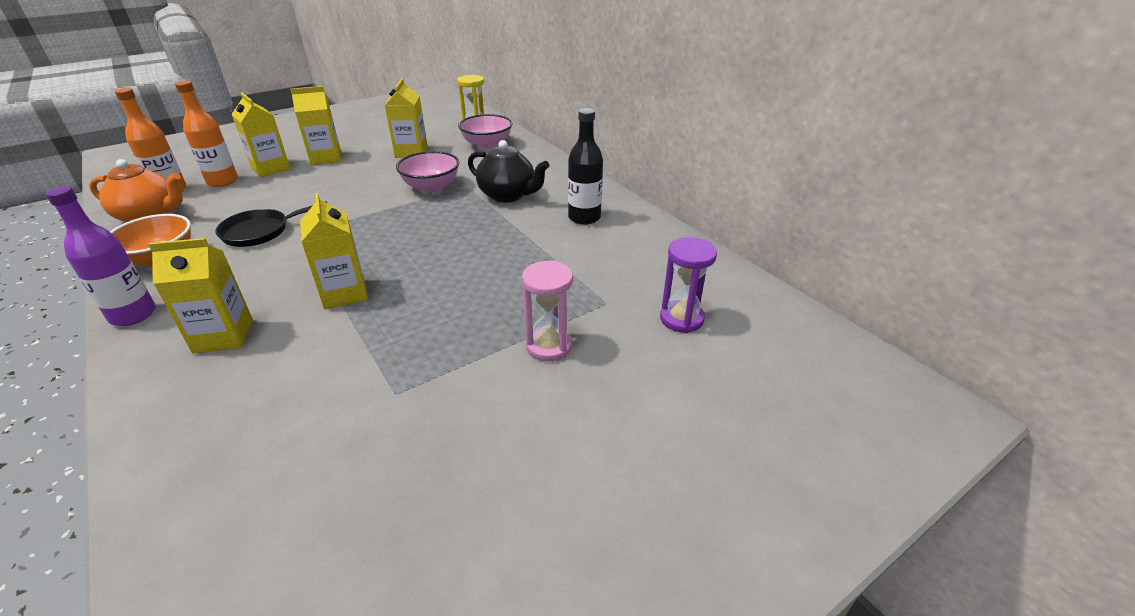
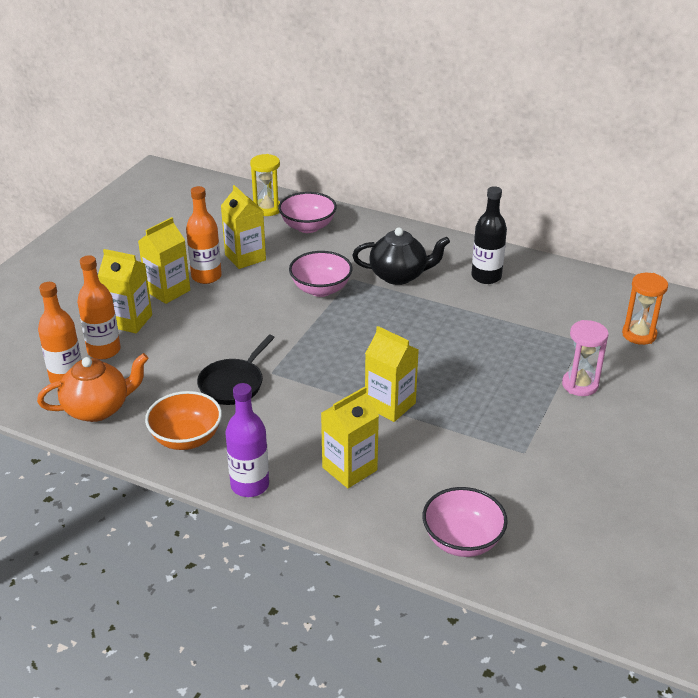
camera: 30 degrees left, 0 degrees up
purple hourglass [660,237,717,333] -> orange hourglass [622,273,668,345]
none -> orange bottle [186,186,222,284]
none -> pink bowl [423,487,508,557]

